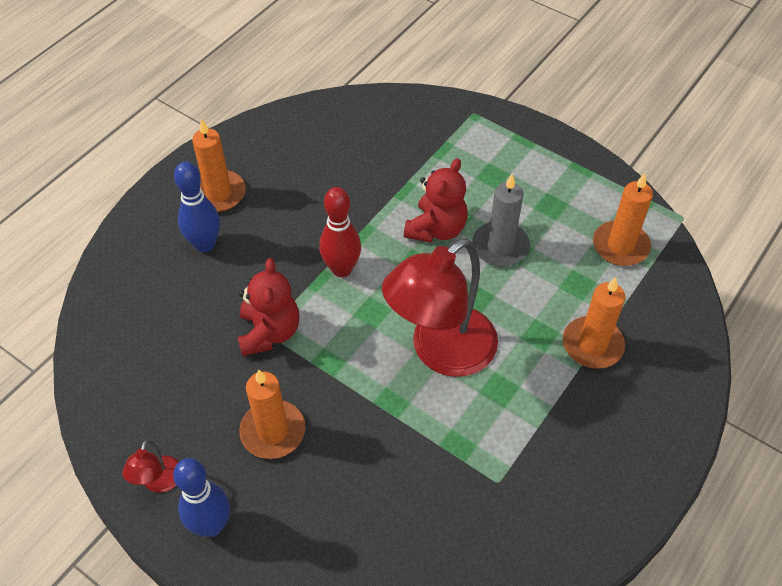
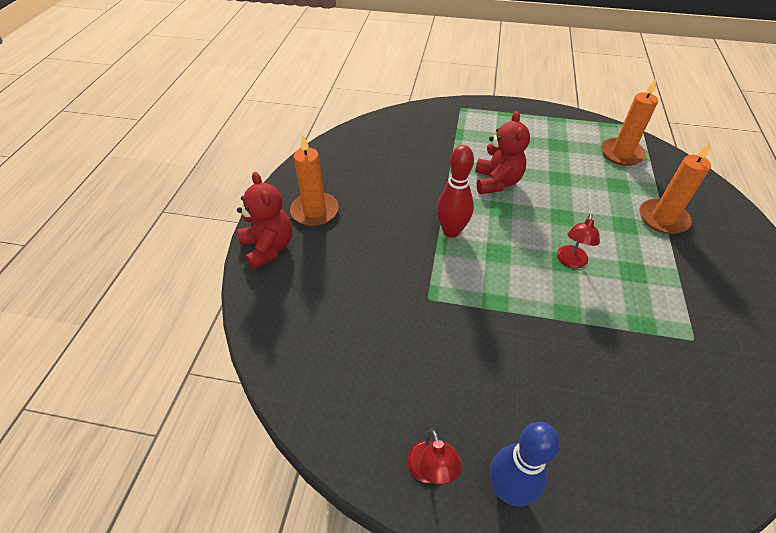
camera: 25 degrees left, 5 degrees down
blue bowling pin [174,162,220,253] -> none
red teddy bear [237,258,299,356] -> red teddy bear moved to [237,172,292,270]
orange candle [239,369,305,459] -> none
red lamp [382,238,498,377] -> red lamp [557,214,600,269], size x0.43
grey candle [472,174,530,267] -> none

